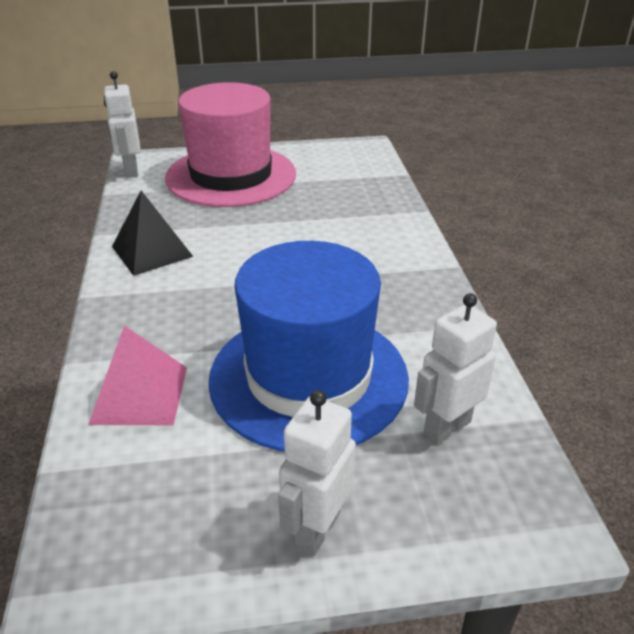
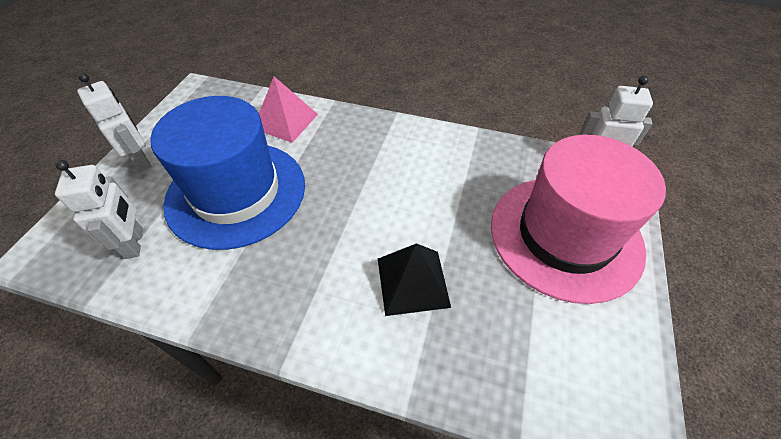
camera: 115 degrees right, 15 degrees up
black pyramid [112,190,193,276] -> black pyramid moved to [378,243,451,316]

